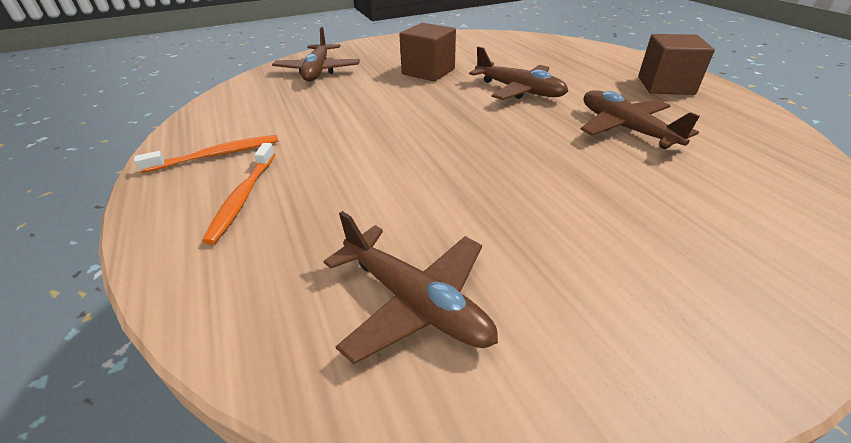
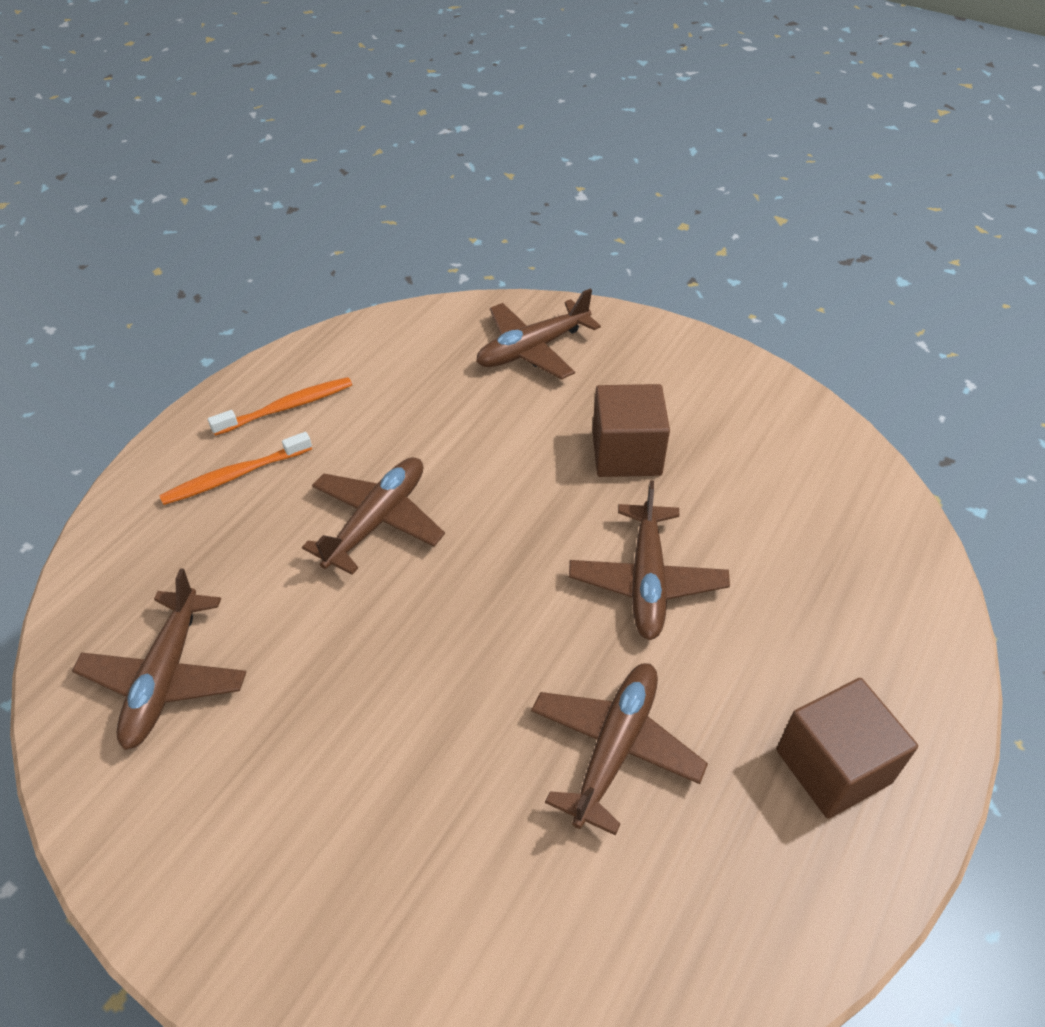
camera: 55 degrees right, 10 degrees up
orange toothbrush [134,135,278,173] -> orange toothbrush turned 60 degrees counterclockwise [208,377,352,436]
none -> brown plane [302,457,445,575]

